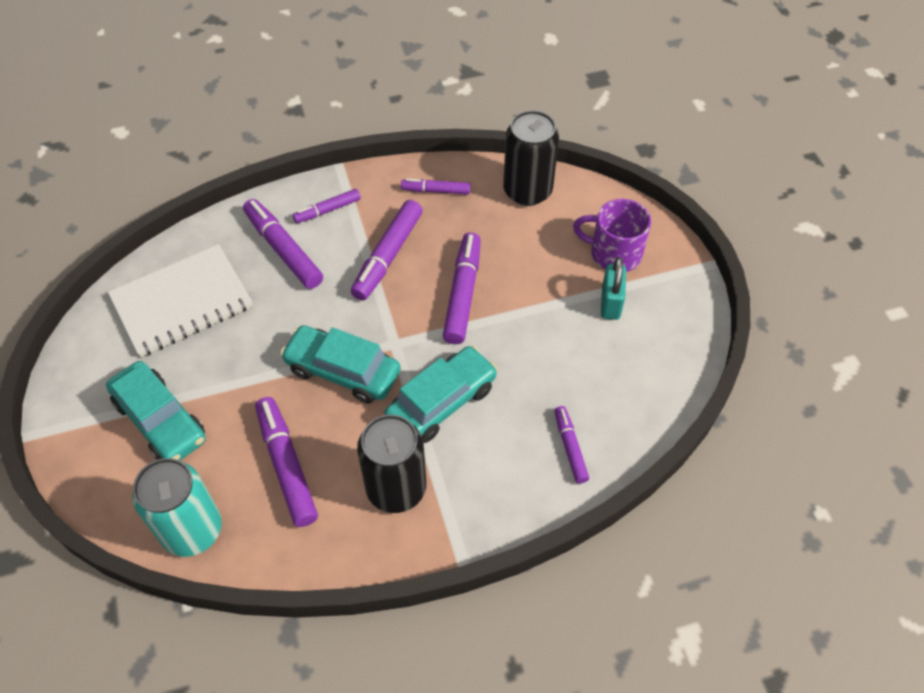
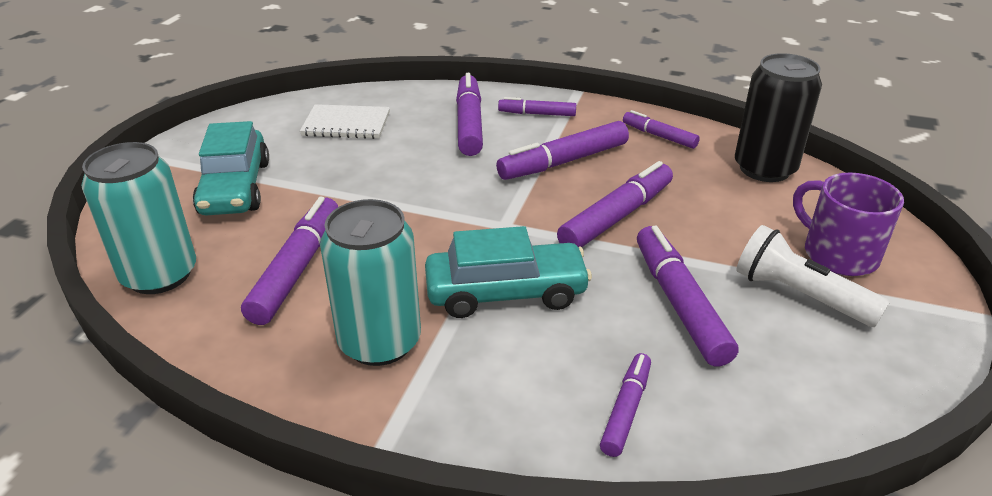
camera: 35 degrees right, 20 degrees down
white notebook [108,244,253,357] -> white notebook [300,104,390,139], size x0.62
turquoise car [280,325,401,404] -> none
black can [357,415,426,513] -> turquoise can [320,199,421,366]
turquoise padlock [601,257,626,320] -> white flashlight [737,225,890,327]
none -> purple marker [637,225,738,367]

